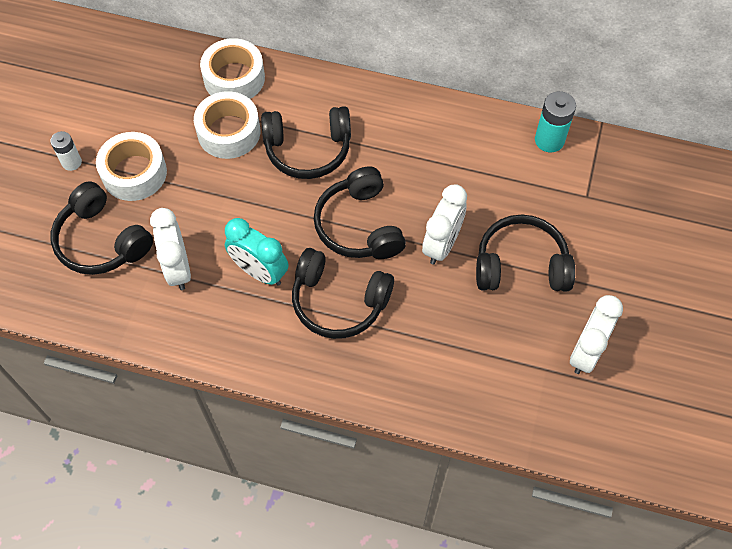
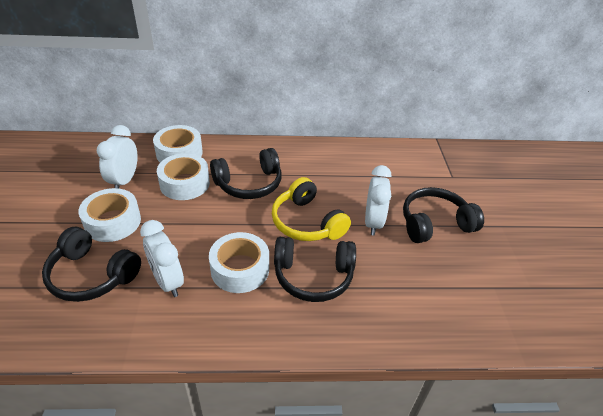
camera: 20 degrees left, 20 degrees down
white battery [50,131,82,171] -> none
turquoise clock [225,218,289,285] -> white tape [209,232,269,293]
black headphones [314,166,406,259] -> yellow headphones [272,177,351,241]
turquoise battery [535,91,576,152] -> none
white clock [570,295,623,374] -> white clock moved to [97,125,138,189]

